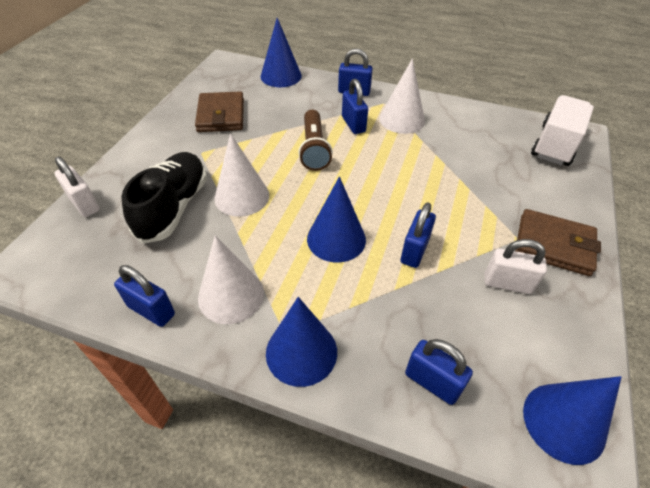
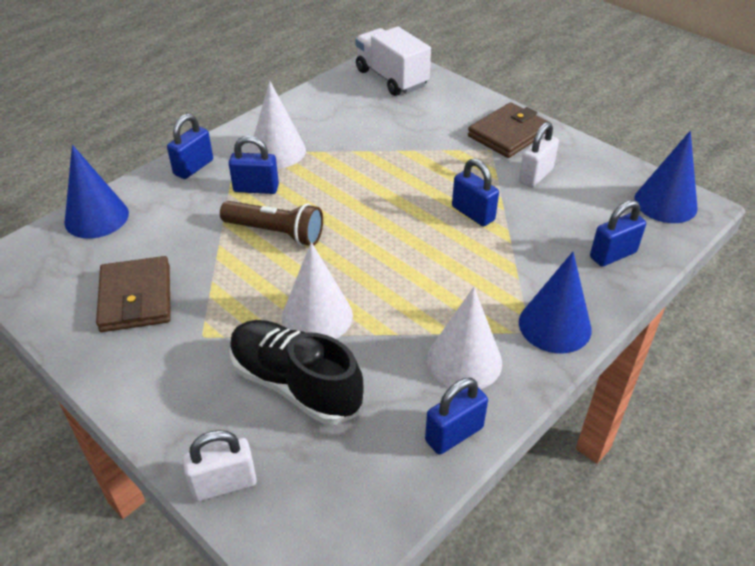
camera: 65 degrees left, 5 degrees down
brown wallet [195,91,244,132] -> brown wallet turned 60 degrees clockwise [96,256,171,332]
blue cone [307,177,366,263] -> none

